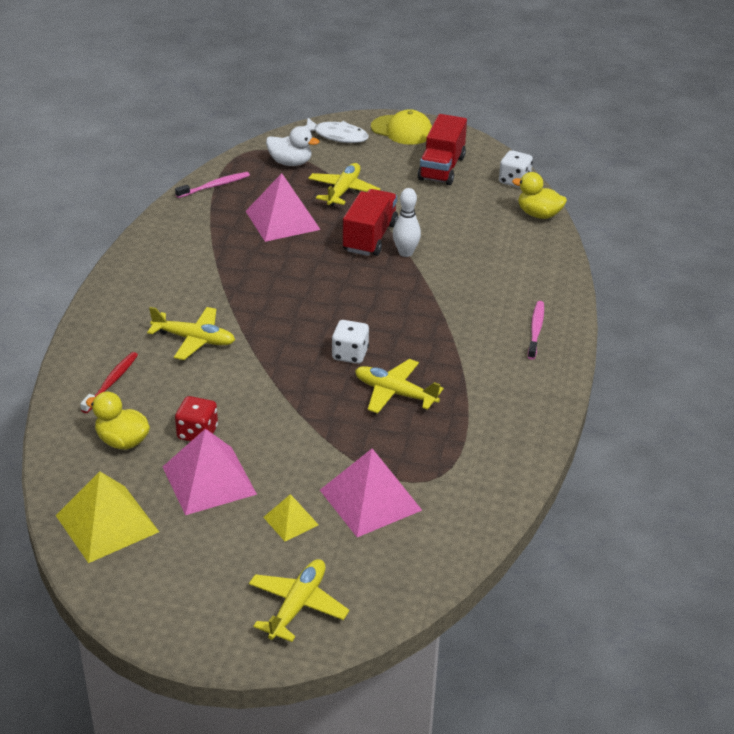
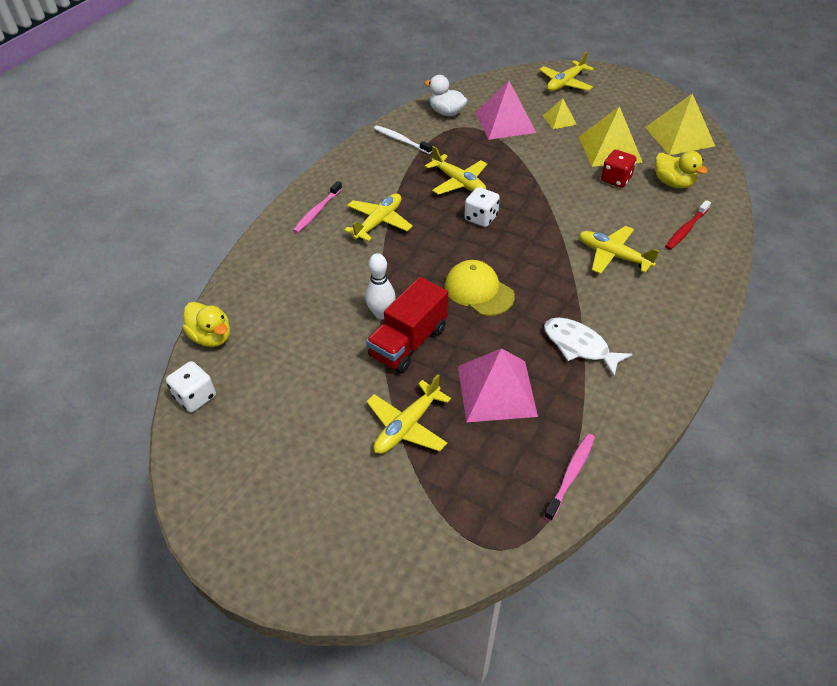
camera: 160 degrees left, 10 degrees up
pink pyramid [163,429,257,515] -> yellow pyramid [579,106,643,167]
pink toothbrush [175,172,250,198] -> pink toothbrush turned 135 degrees clockwise [544,433,595,521]
white duck [266,126,319,166] -> white duck moved to [425,75,468,116]
white fish [303,118,369,143] -> white fish moved to [544,318,633,377]
yellow cap [371,109,432,145] -> yellow cap moved to [445,260,515,316]
red truck [418,114,467,185] -> none
none -> yellow plane [344,193,413,241]
none -> white toothbrush [374,125,432,154]

